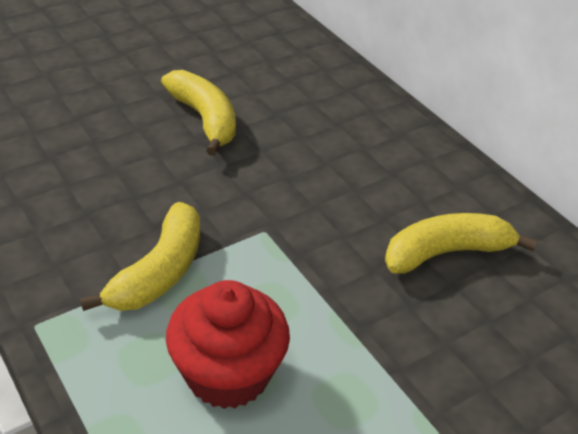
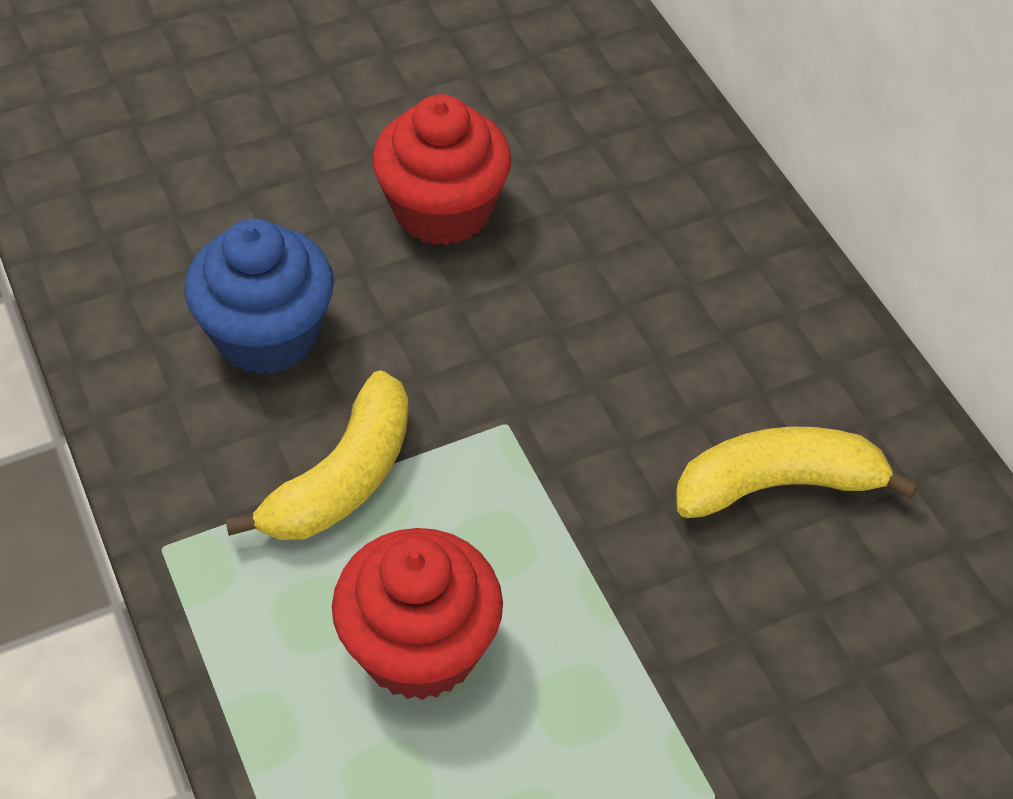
camera: 10 degrees right, 10 degrees up
yellow banana [161,70,236,156] -> red cupcake [372,94,512,246]
none -> blue cupcake [184,219,334,374]

